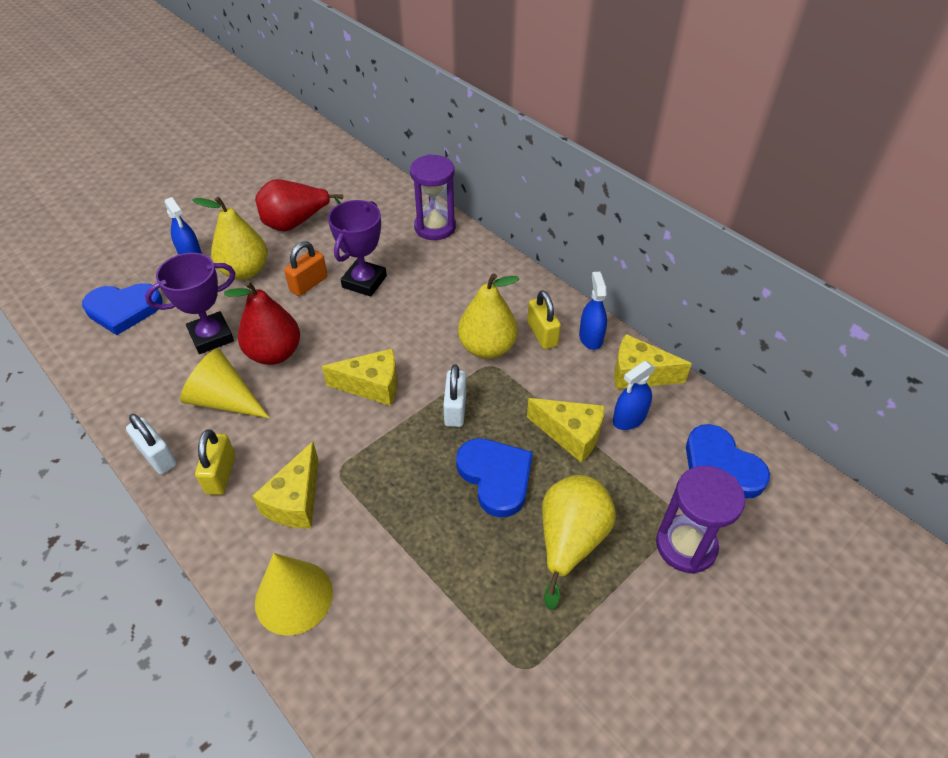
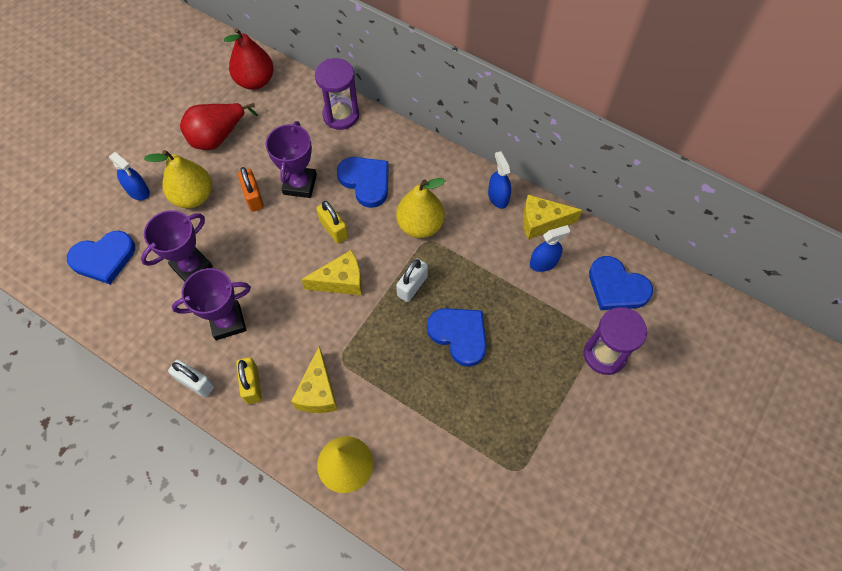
camera: 15 degrees left, 15 degrees up
yellow cone [180,348,270,418] -> purple trophy [172,268,251,340]
red pear [224,281,300,365] -> red pear moved to [224,28,274,90]
orange padlock [284,241,328,296] -> orange padlock turned 45 degrees counterclockwise [238,167,264,212]
white padlock [443,364,466,427] -> white padlock turned 45 degrees clockwise [396,258,428,302]
yellow padlock [527,290,561,349] -> yellow padlock moved to [316,201,348,244]
yellow cheese [527,398,605,463] -> none
yellow pear [542,475,616,610] -> none
blue spray bottle [613,361,655,430] -> blue spray bottle turned 150 degrees counterclockwise [530,225,570,272]
none -> blue heart [337,157,389,208]

